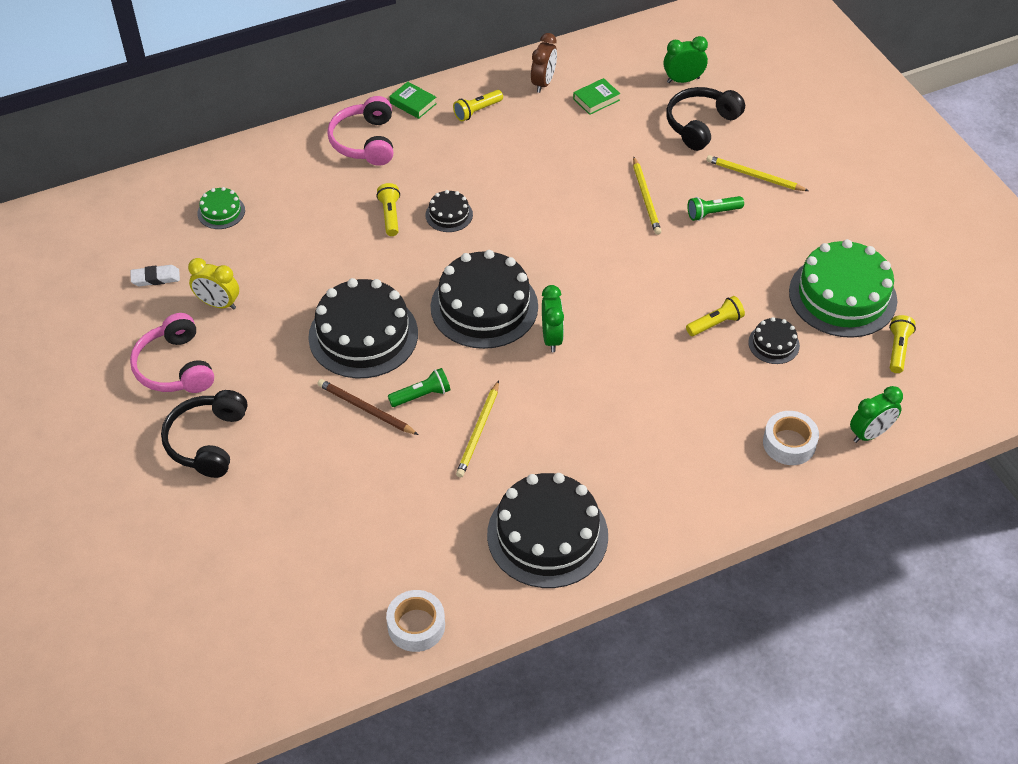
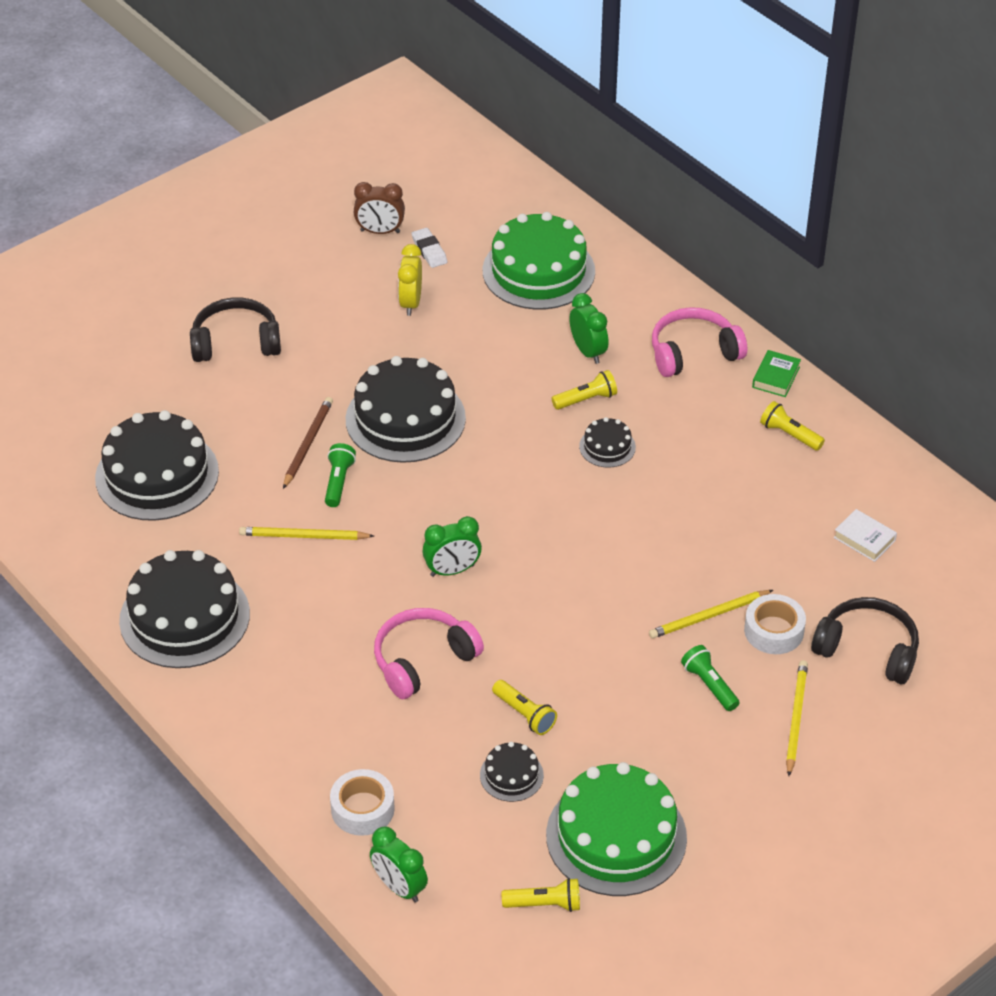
camera: 75 degrees right, 5 degrees down
pink headphones [130,313,214,393] -> pink headphones moved to [374,608,484,700]
green cake [197,187,245,229] -> green cake [483,212,595,310], size x2.16
white tape [386,590,445,652] -> white tape moved to [744,594,806,654]
green flashlight [388,368,450,407] -> green flashlight turned 135 degrees counterclockwise [325,443,356,507]
black cake [431,250,538,349] -> black cake moved to [95,410,219,521]
brown clock [531,33,557,93] -> brown clock moved to [354,182,405,234]
green book [573,78,620,115] -> white book [834,509,897,562]
green clock [664,36,708,83] -> green clock moved to [569,293,609,364]

